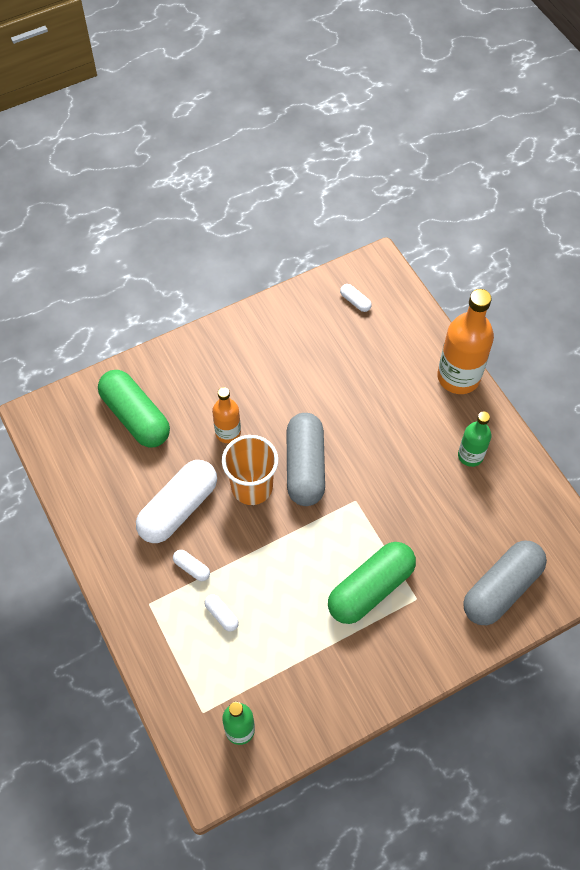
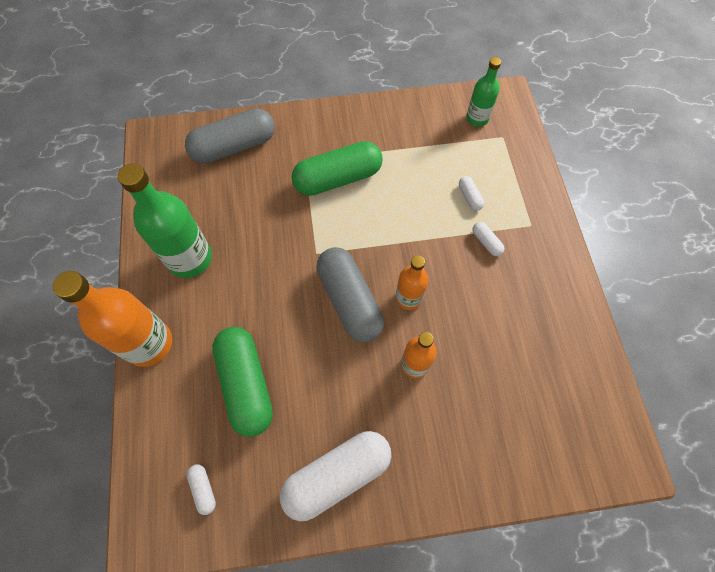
camera: 160 degrees left, 5 degrees up
green capsule [98,370,170,447] -> green capsule moved to [212,327,273,437]
white capsule [136,460,217,543] -> white capsule moved to [280,431,391,521]
orange cup [222,435,278,505] -> orange bottle [396,255,428,310]
grey capsule [286,413,325,506] -> grey capsule turned 45 degrees counterclockwise [316,247,384,342]
green bottle [458,411,492,467] -> green bottle [117,163,212,278], size x1.74

